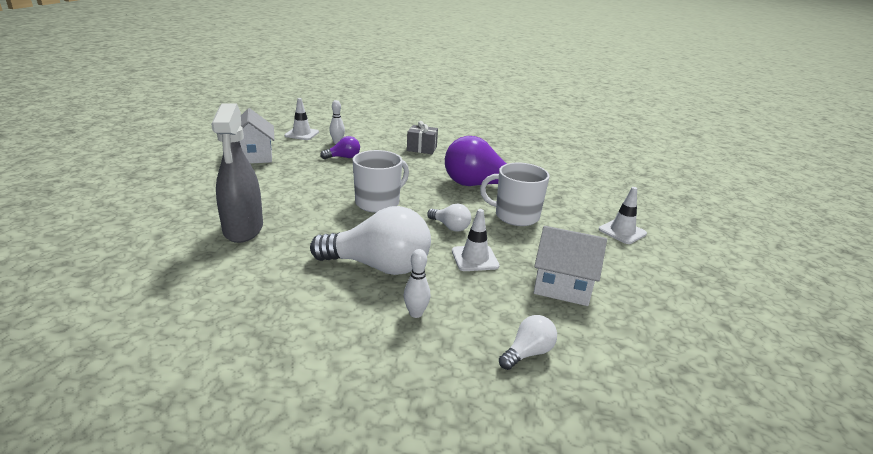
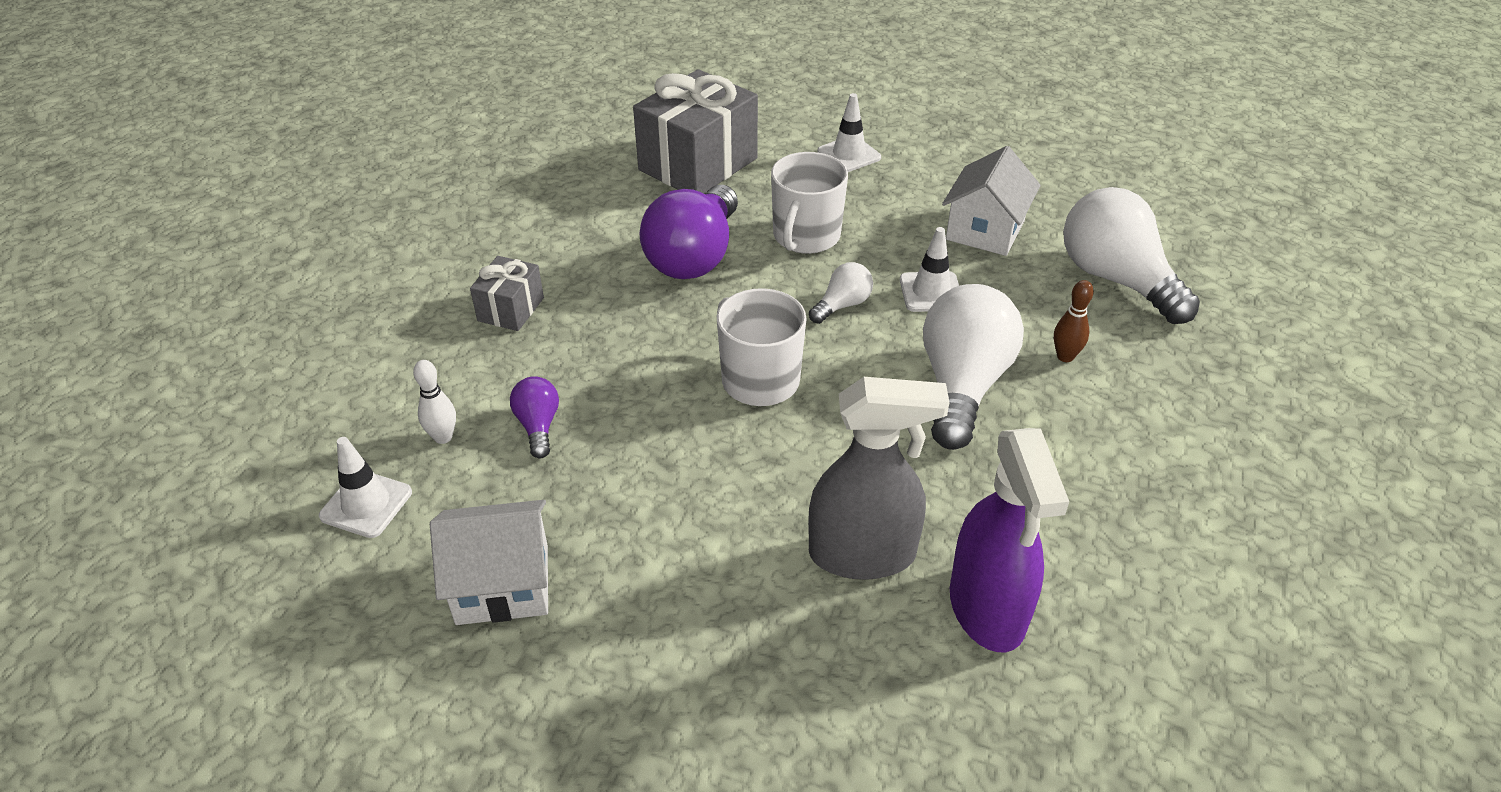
camera: 80 degrees left, 15 degrees up
white bowling pin [404,249,430,318] -> brown bowling pin [1054,280,1094,362]
white light bulb [499,315,557,370] -> white light bulb [1063,187,1200,324], size x2.10
none -> grey gift [633,69,758,193]
none -> purple spray bottle [950,428,1069,652]

